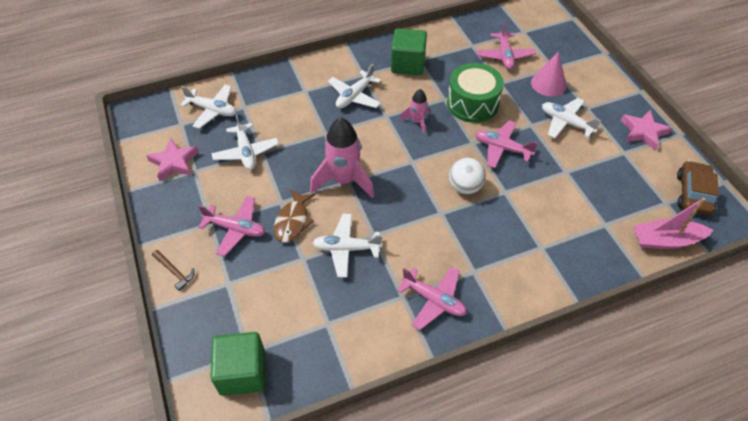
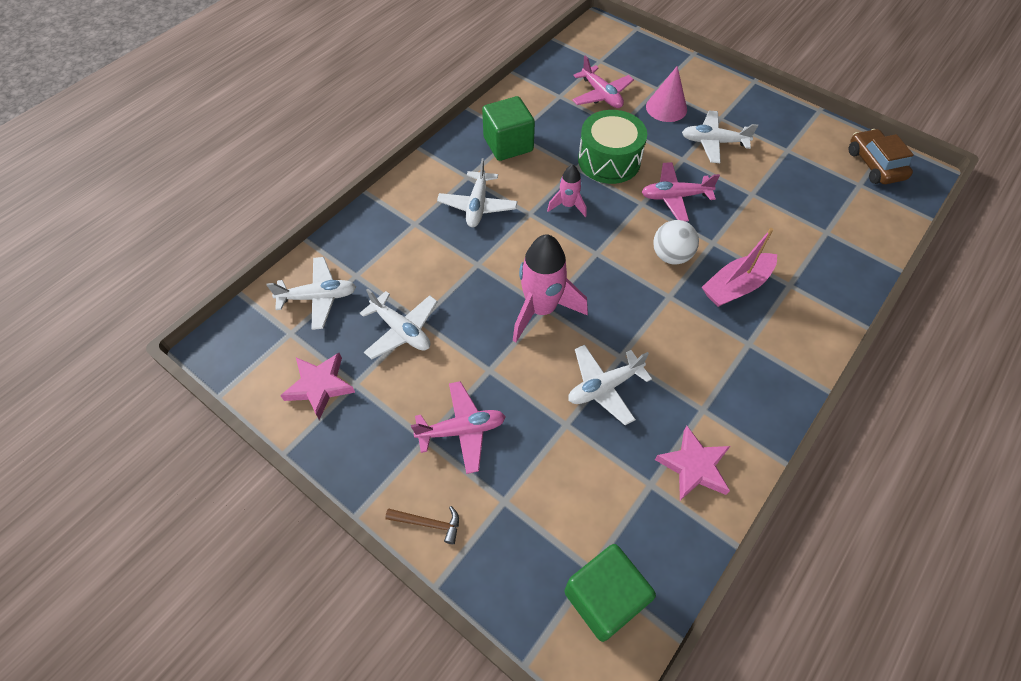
camera: 30 degrees left, 5 degrees up
brown fish [274,189,315,243] -> none
pink plane [397,266,467,330] -> none
pink star [621,110,672,151] -> pink star moved to [655,426,730,500]
pink boat [633,198,713,249] -> pink boat moved to [702,228,777,307]

